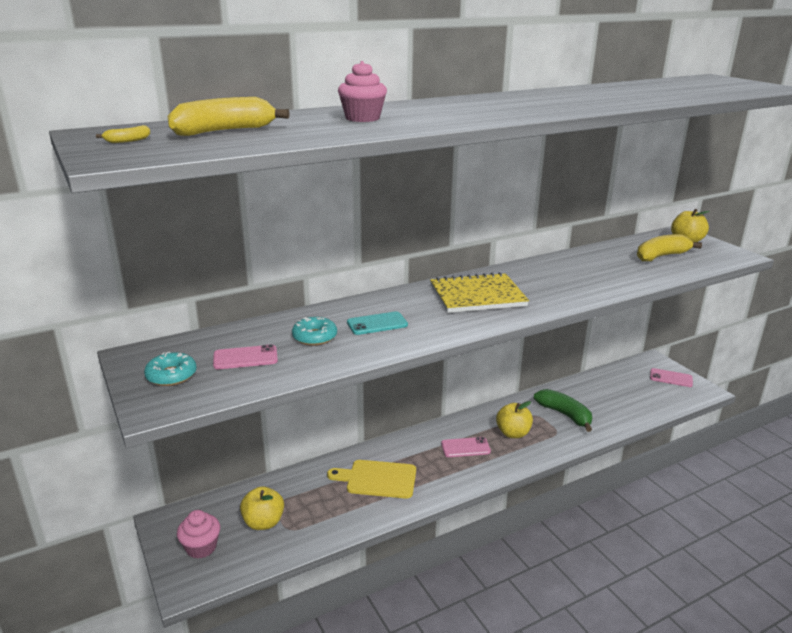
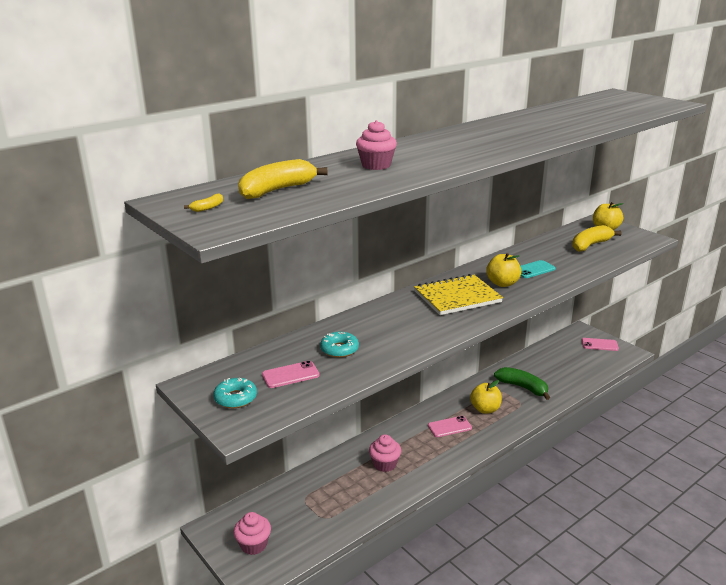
camera: 10 degrees left, 0 degrees up
yellow apple [240,486,284,530] -> yellow apple moved to [486,253,521,287]
yellow cutting board [327,460,416,499] -> pink cupcake [369,434,401,472]
turquoise phone [347,311,408,335] -> turquoise phone moved to [520,260,556,278]

